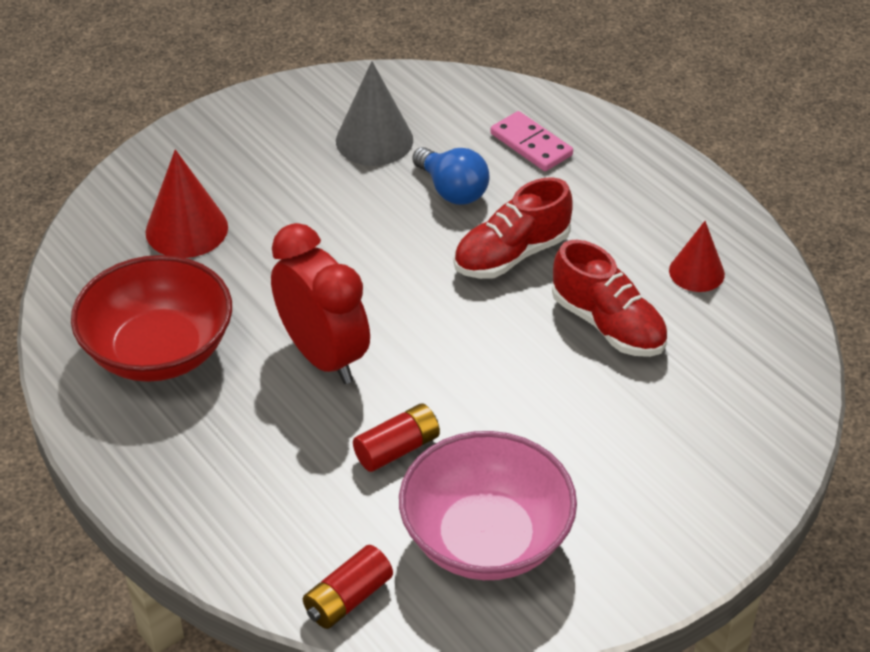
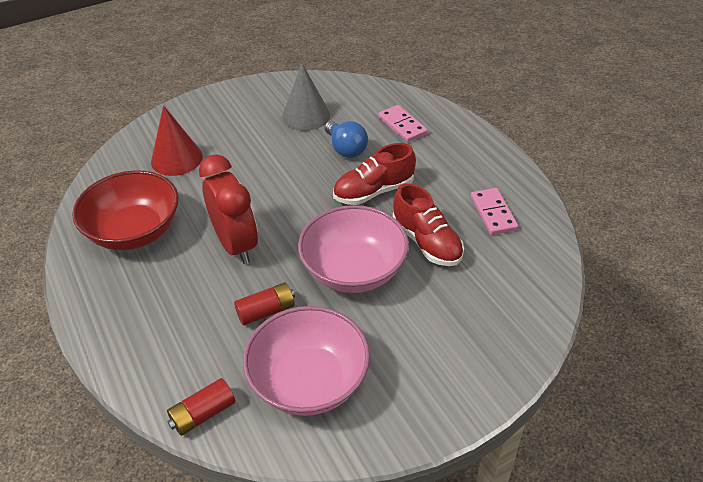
camera: 10 degrees right, 0 degrees up
red cone [669,221,725,292] -> pink domino [471,188,518,235]
none -> pink bowl [298,205,409,293]

